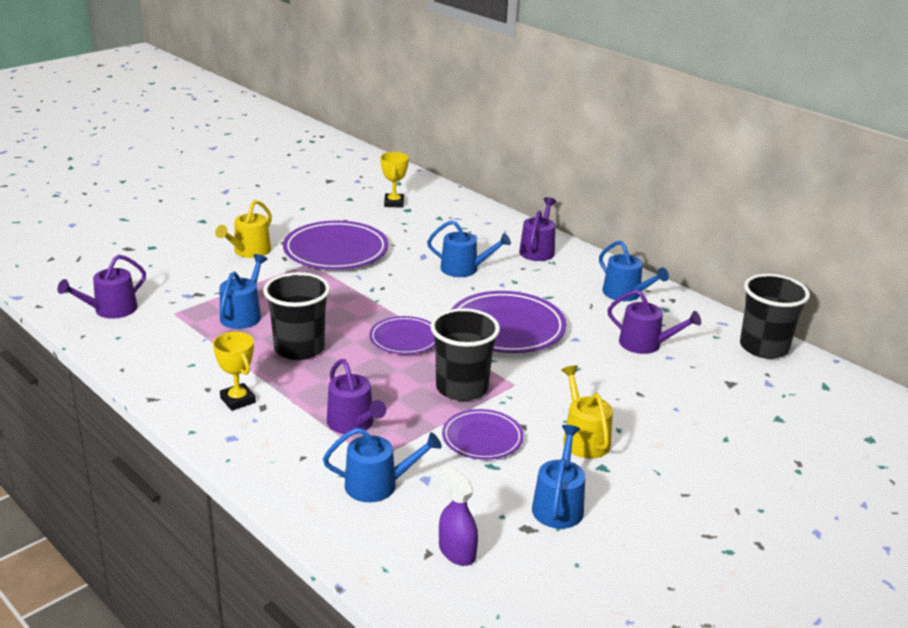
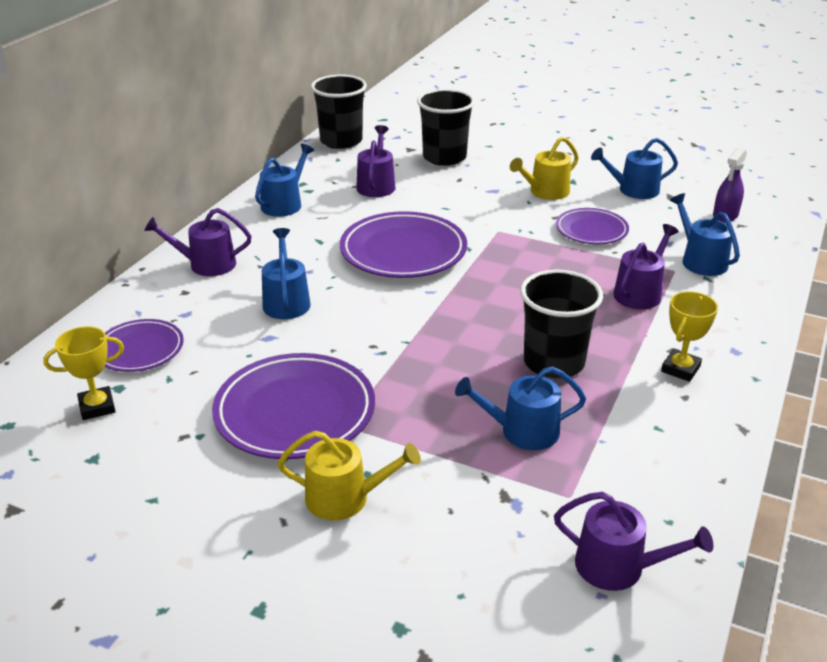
camera: 110 degrees left, 5 degrees up
purple plate [369,316,435,354] -> purple plate moved to [105,319,184,372]
black cup [430,308,500,401] -> black cup moved to [417,89,475,166]

